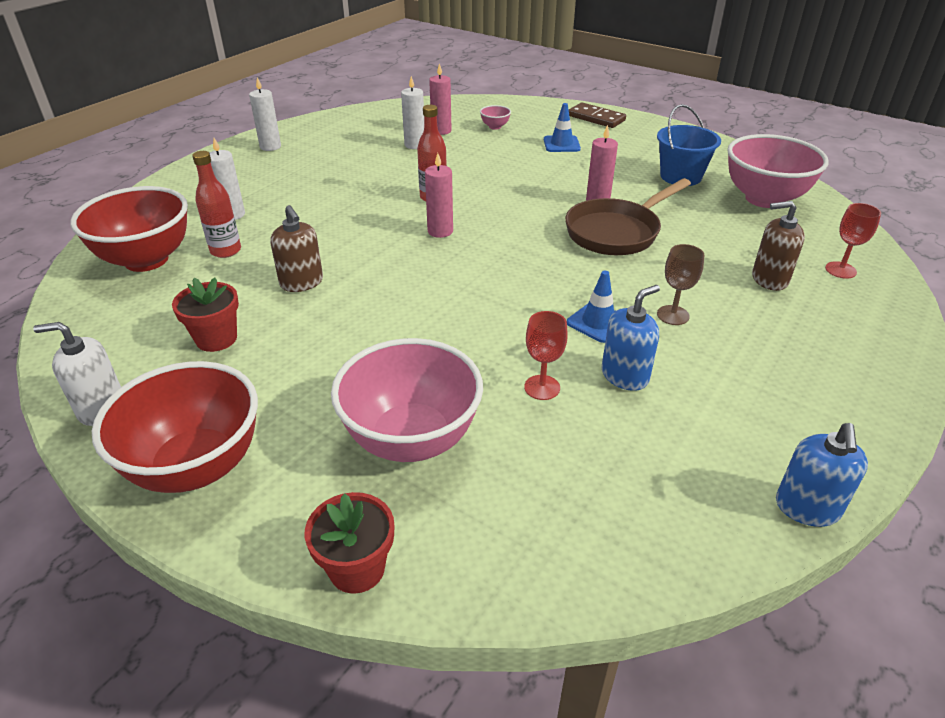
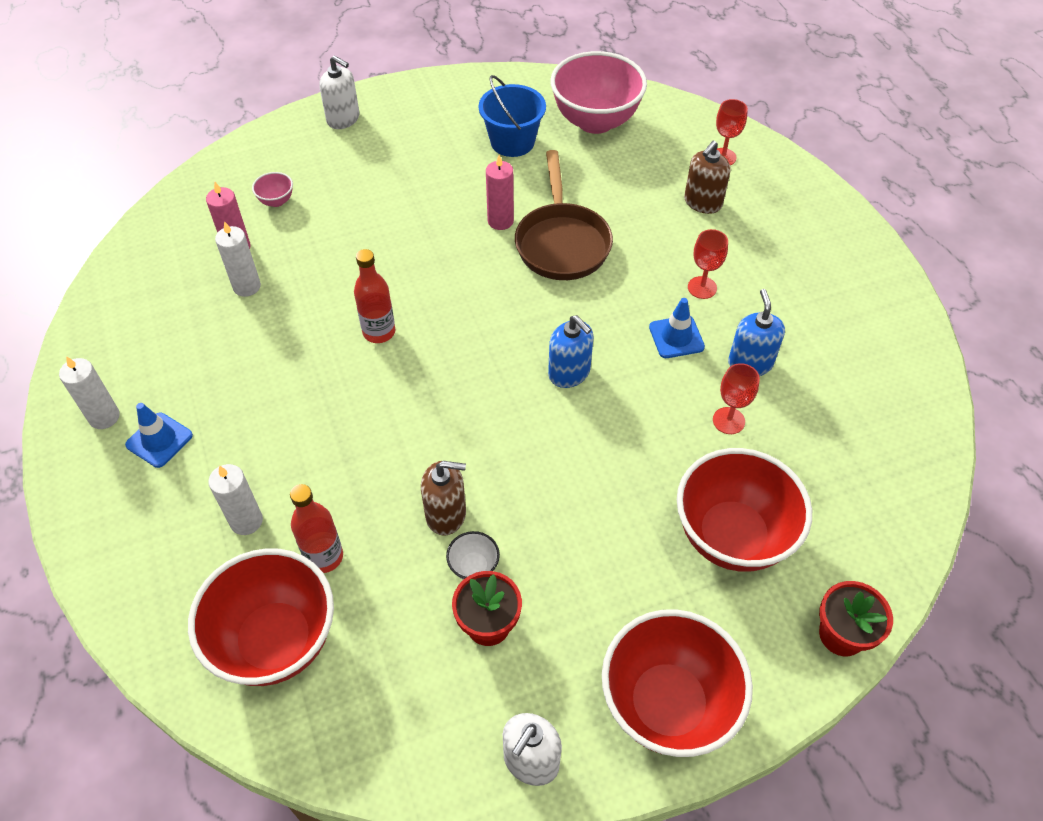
camera: 55 degrees left, 15 degrees up
pink bowl [331,338,483,462] -> red bowl [677,448,812,571]
pink candle [425,153,453,238] -> none
blue traffic cone [544,103,581,152] -> blue traffic cone moved to [125,403,193,468]
brown domino [569,102,626,128] -> white soap dispenser [319,55,359,129]
brown goblet [657,244,704,325] -> red goblet [688,229,728,299]
blue soap dispenser [776,423,868,527] -> blue soap dispenser moved to [548,315,594,388]
none -> white bowl [446,531,500,580]

